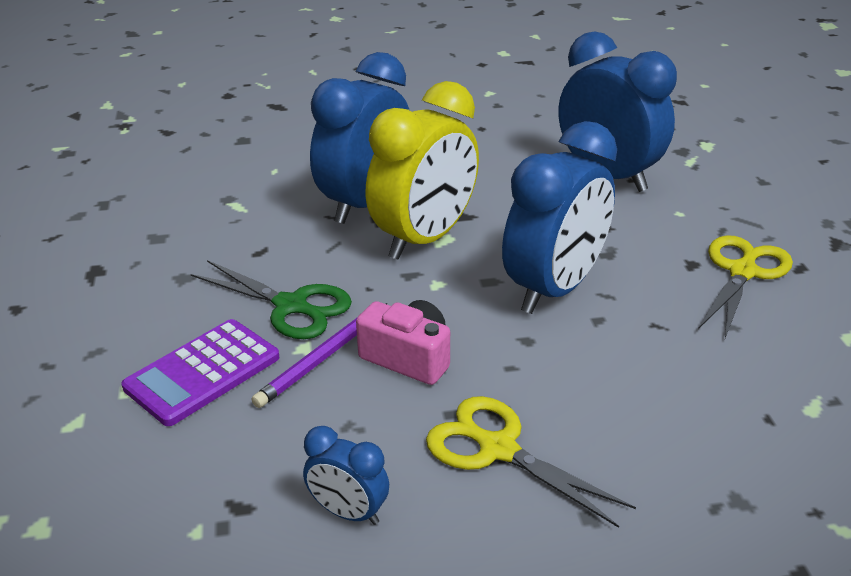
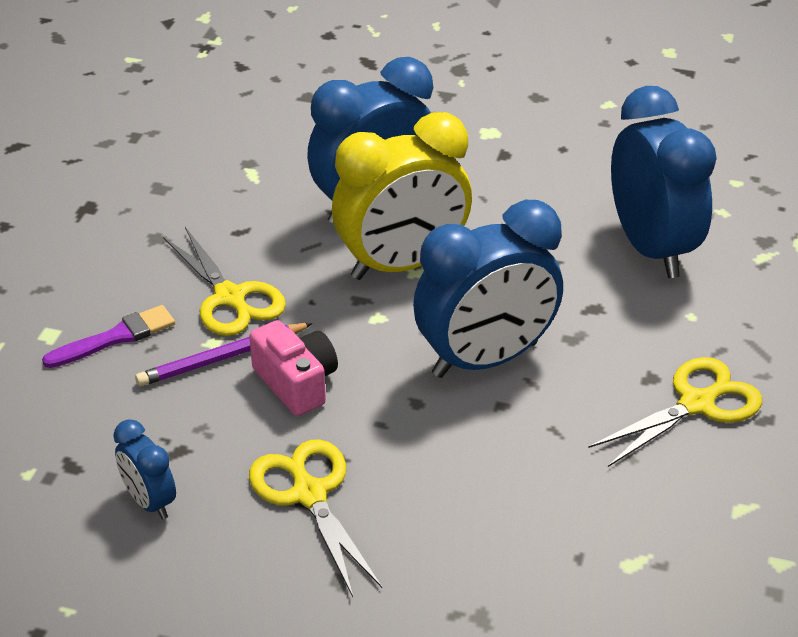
camera: 25 degrees right, 5 degrees up
purple calculator [121,319,280,426] -> purple brush [42,305,175,368]
green scissors [191,260,352,339] -> yellow scissors [163,227,286,336]

